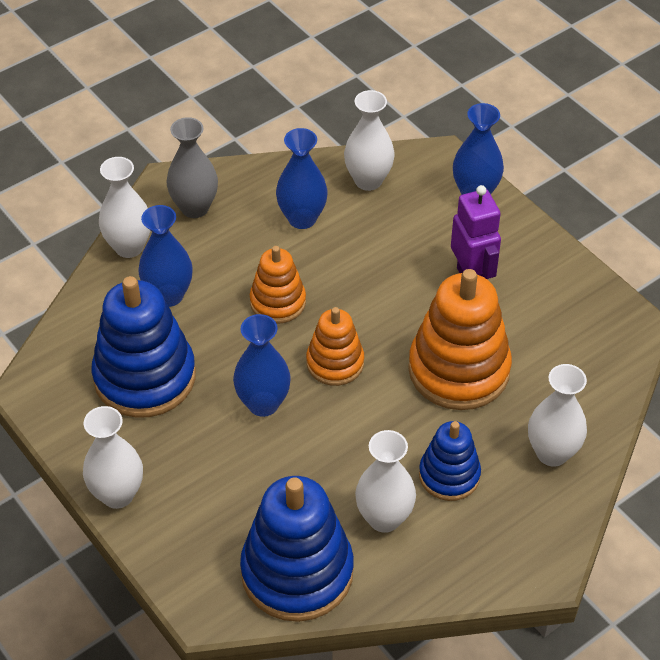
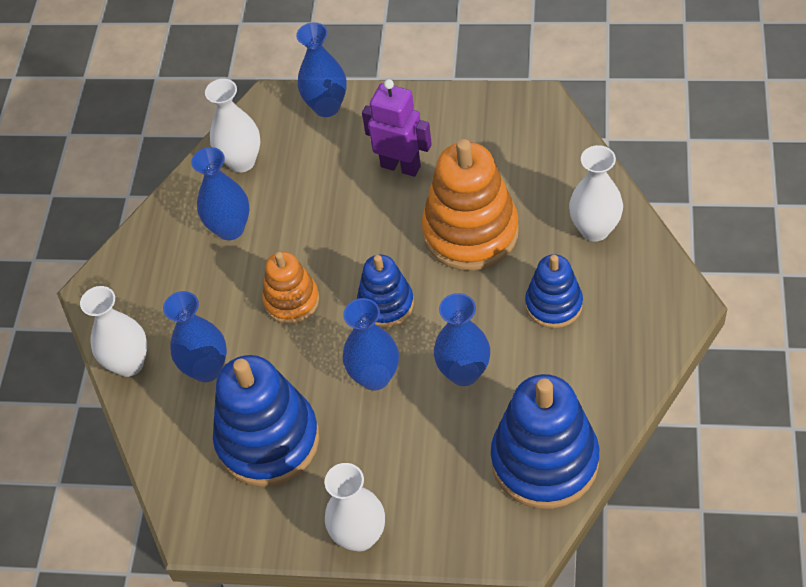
camera: 40 degrees left, 5 degrees up
grey vase [166,117,218,218] -> none
orange stacking toy [306,307,364,386] -> blue stacking toy [357,255,414,327]
white vase [355,430,416,533] -> none
none -> blue vase [434,293,490,386]

